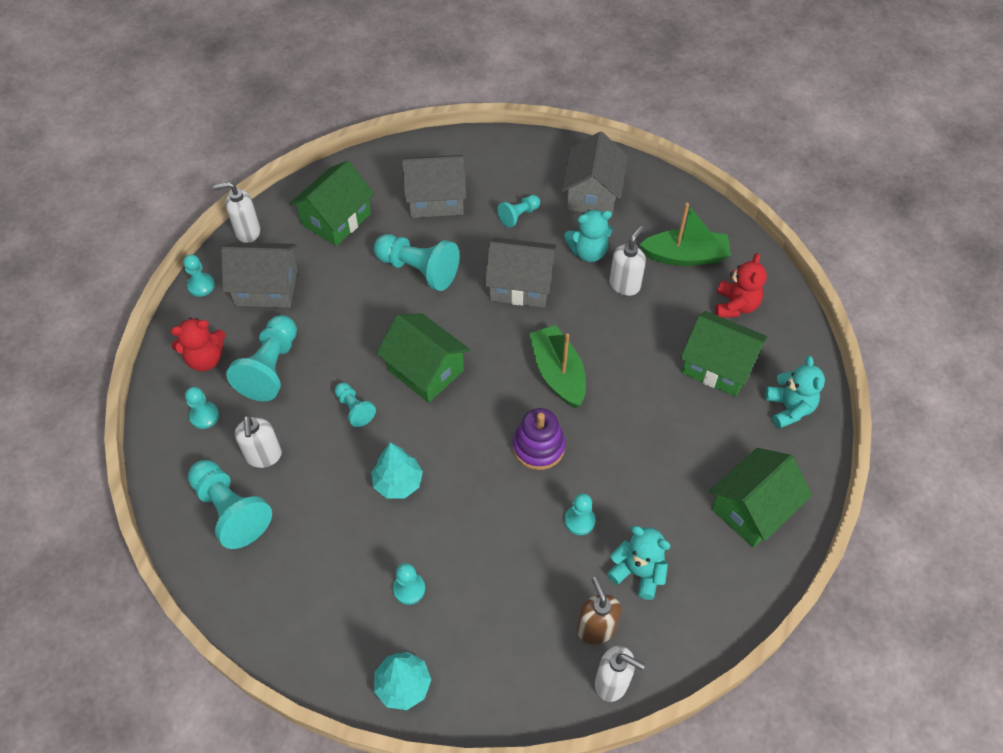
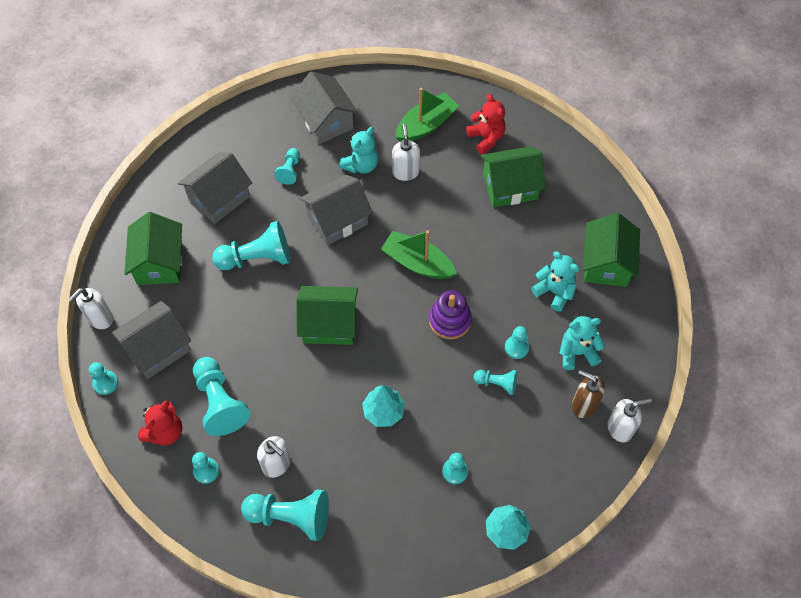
camera: 40 degrees left, 5 degrees up
turquoise pawn [335,383,376,427] -> turquoise pawn moved to [474,370,517,395]
turquoise teddy bear [765,356,825,429] -> turquoise teddy bear moved to [531,252,579,312]

